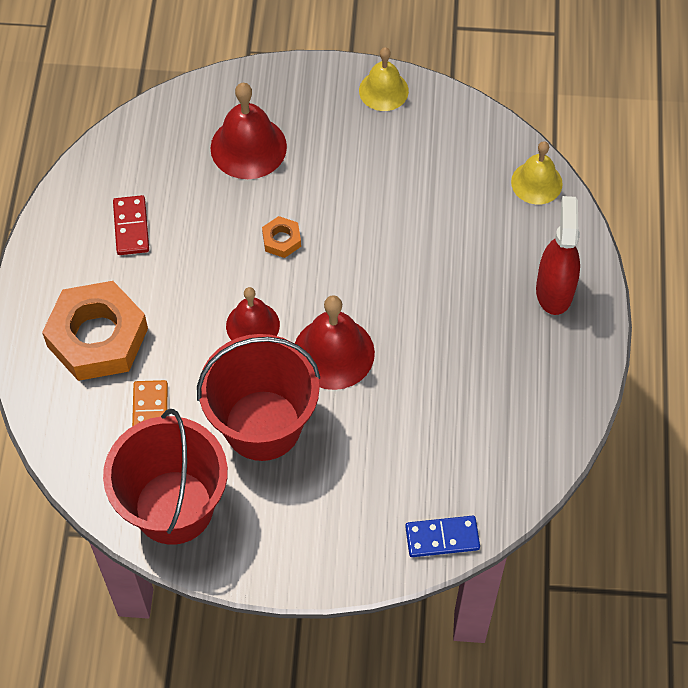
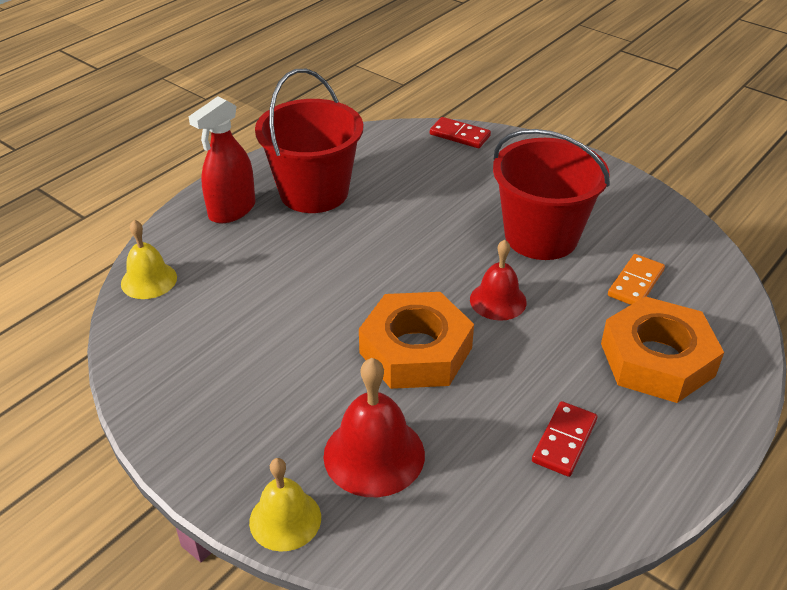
camera: 145 degrees left, 20 degrees down
red bucket [103,409,228,545] -> red bucket moved to [255,69,363,213]
orange nut [262,216,301,258] -> orange nut [359,292,474,389], size x2.36
red bell [295,296,375,390] -> none
yellow bell [359,47,409,111] -> yellow bell moved to [249,458,321,552]
blue domino [405,516,480,557] -> red domino [430,117,491,148]

